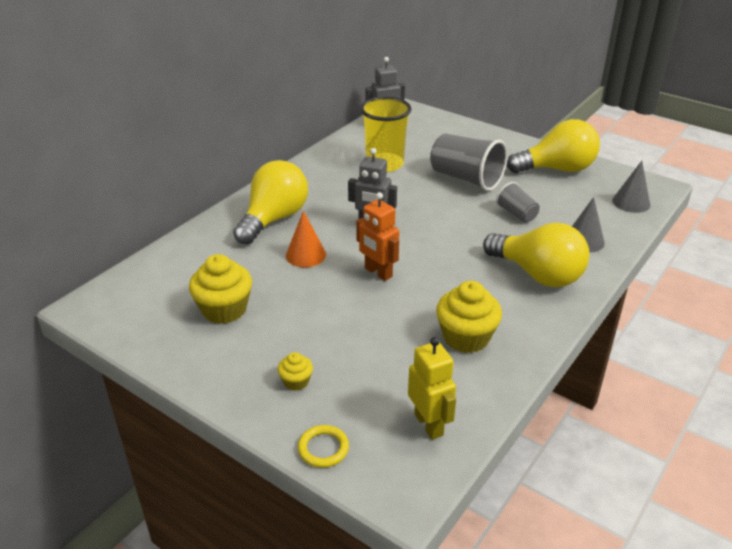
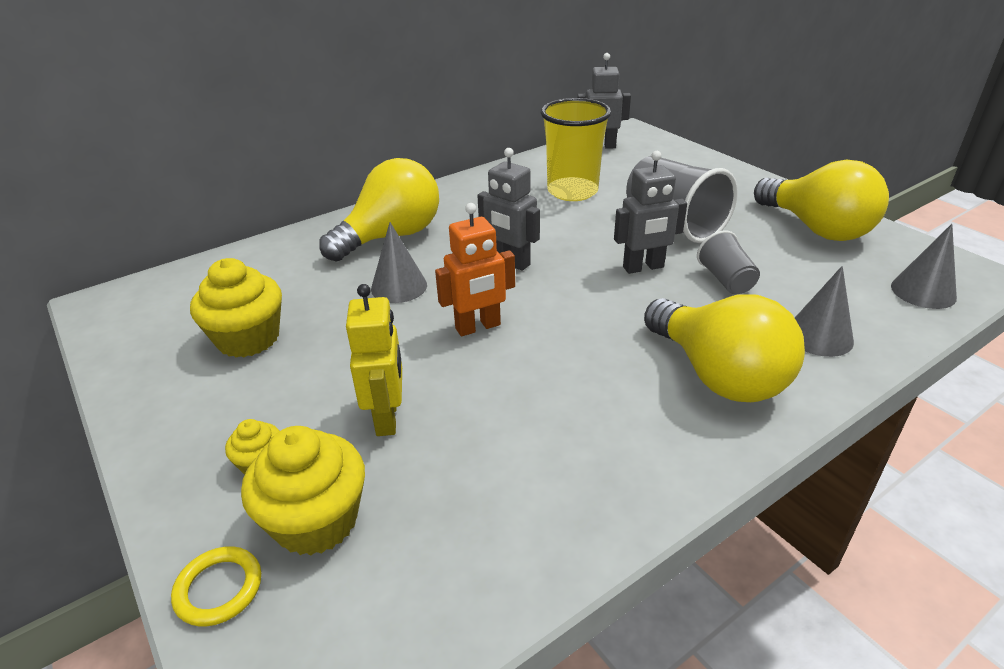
camera: 20 degrees right, 0 degrees up
orange cone [286,211,326,267] -> grey cone [371,222,427,303]
orange robot [356,192,399,281] -> orange robot turned 90 degrees counterclockwise [435,203,515,336]
yellow robot [408,337,456,440] -> yellow robot moved to [346,284,402,436]
yellow cupcake [436,281,502,353] -> yellow cupcake moved to [241,426,365,556]
yellow light bulb [507,119,600,173] -> yellow light bulb turned 45 degrees clockwise [754,159,889,241]
none -> grey robot [614,151,687,274]

